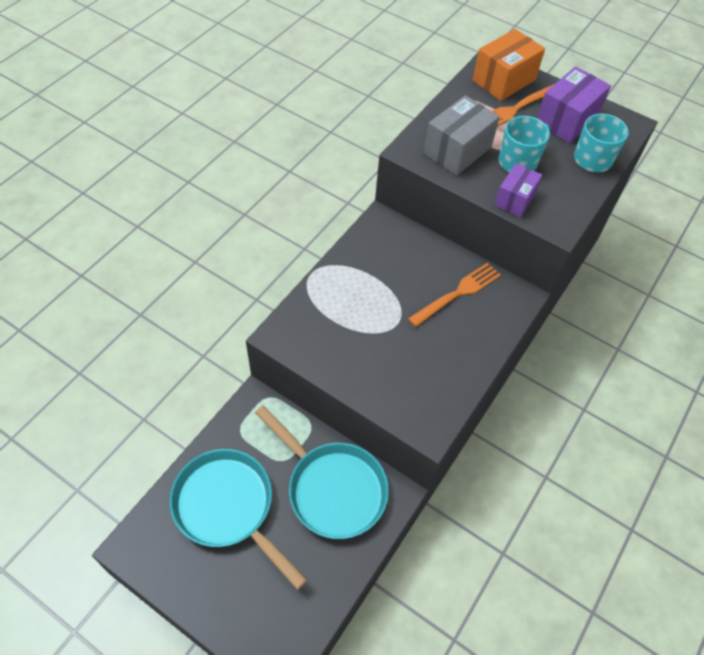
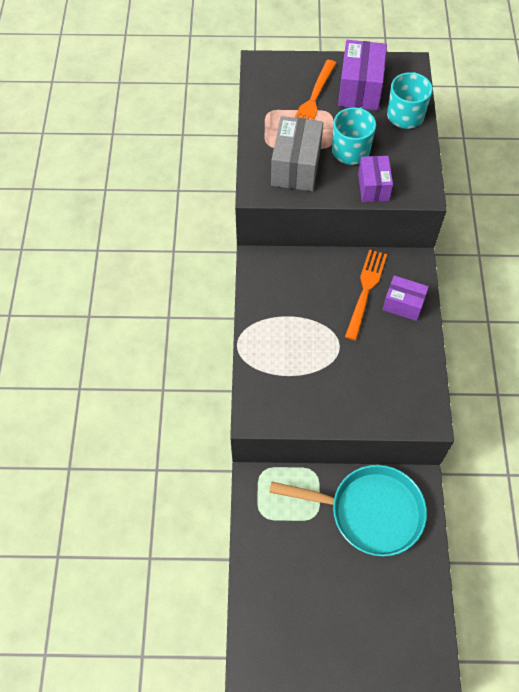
camera: 30 degrees left, 5 degrees up
turquoise pan [170,449,307,590] -> none
orange box [472,29,545,101] -> none
none -> purple box [383,275,429,321]

